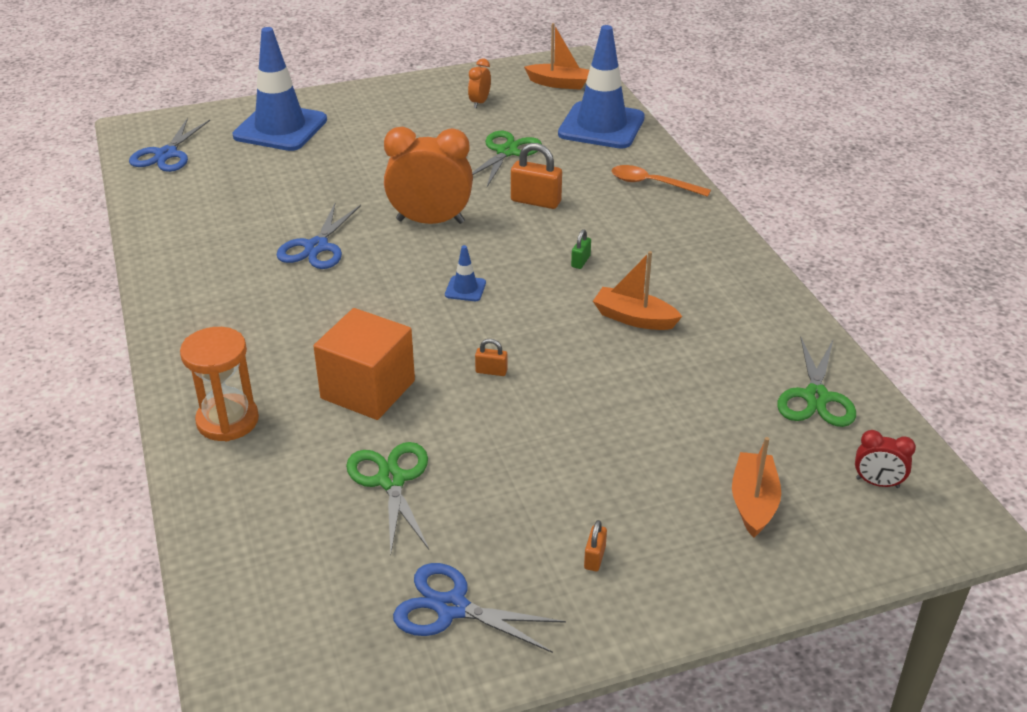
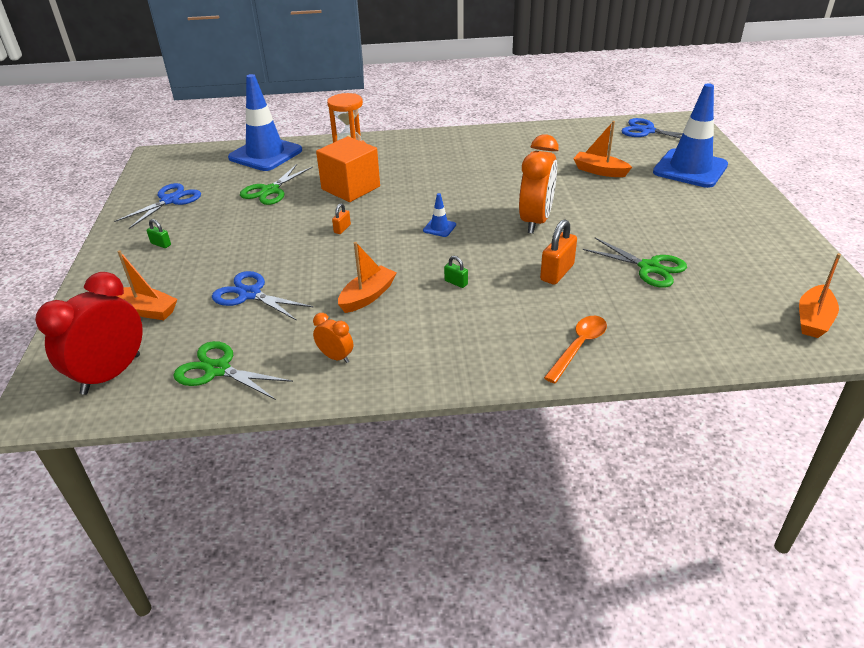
camera: 105 degrees right, 0 degrees up
blue scissors [277,203,361,269] -> blue scissors moved to [212,271,313,321]
green scissors [346,442,429,553] -> green scissors turned 120 degrees clockwise [240,164,313,205]
orange clock [468,59,491,108] -> orange clock moved to [313,313,353,363]
blue traffic cone [558,25,645,149] -> blue traffic cone moved to [228,74,302,171]
orange padlock [584,520,607,571] -> green padlock [147,219,171,248]
red clock [855,430,916,488] -> red clock [35,272,143,395], size x2.09
none -> orange boat [573,121,632,177]

